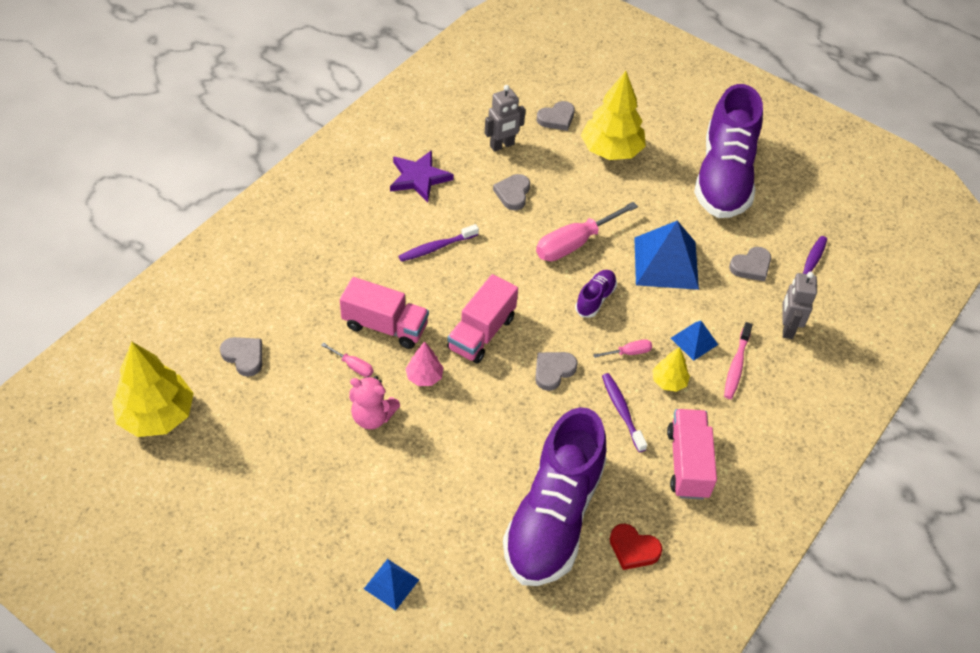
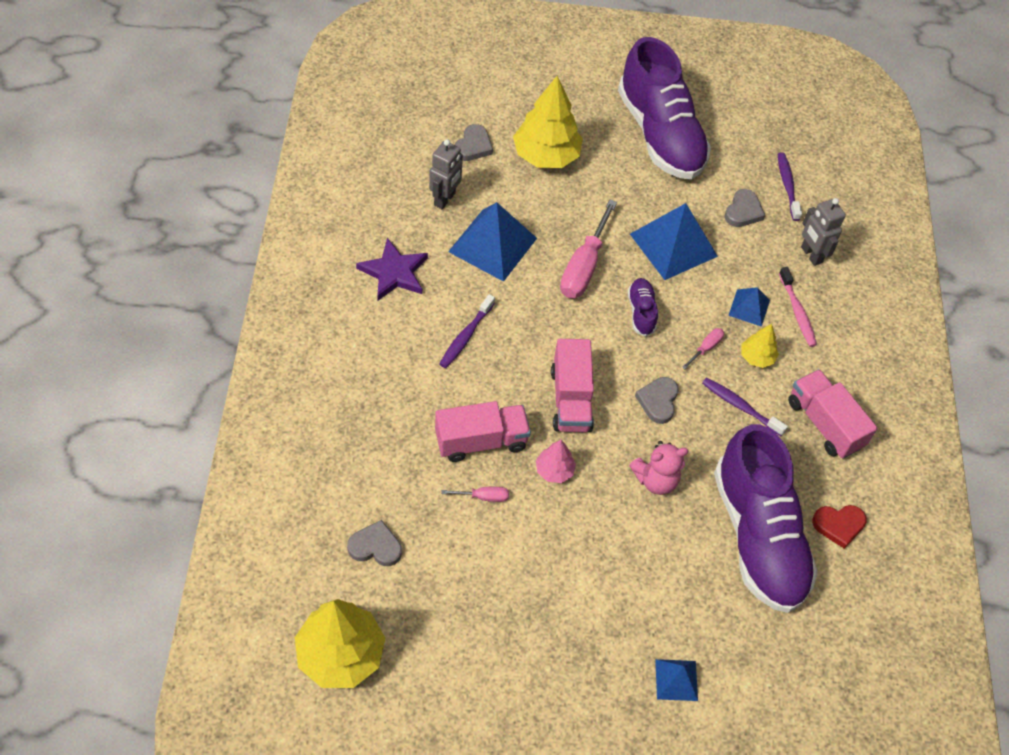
camera: 35 degrees left, 5 degrees up
pink teddy bear [349,376,400,429] -> pink teddy bear moved to [629,441,688,495]
grey heart [493,174,530,210] -> blue pyramid [448,202,537,282]

